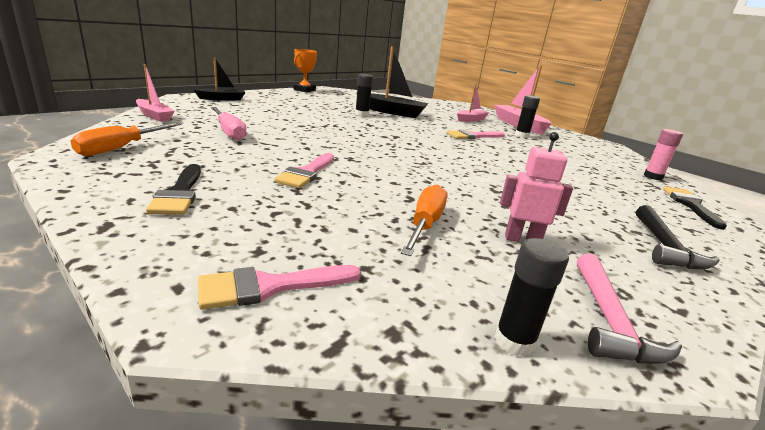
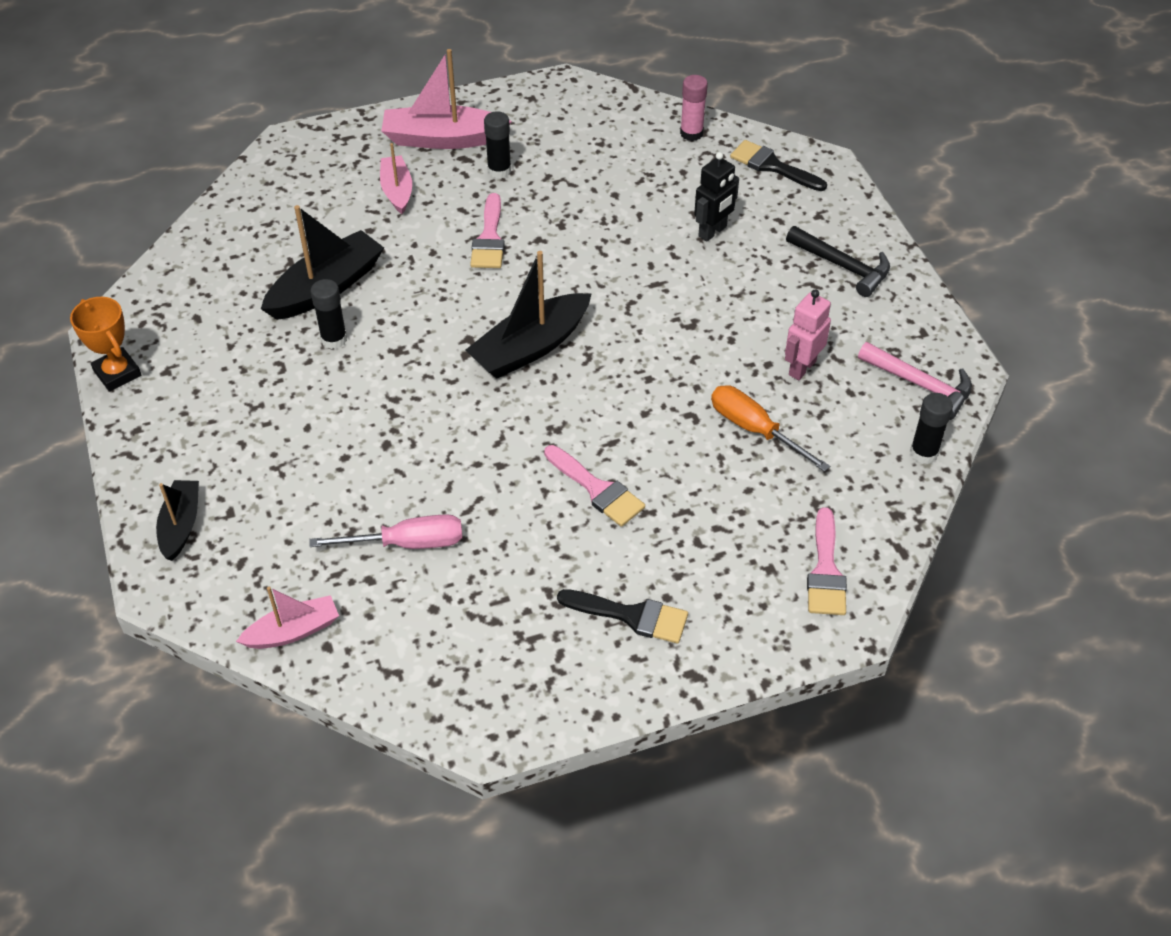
camera: 60 degrees left, 25 degrees up
orange screwdriver [71,122,182,156] -> none
none -> black boat [465,251,592,378]
none -> black robot [694,152,739,241]

